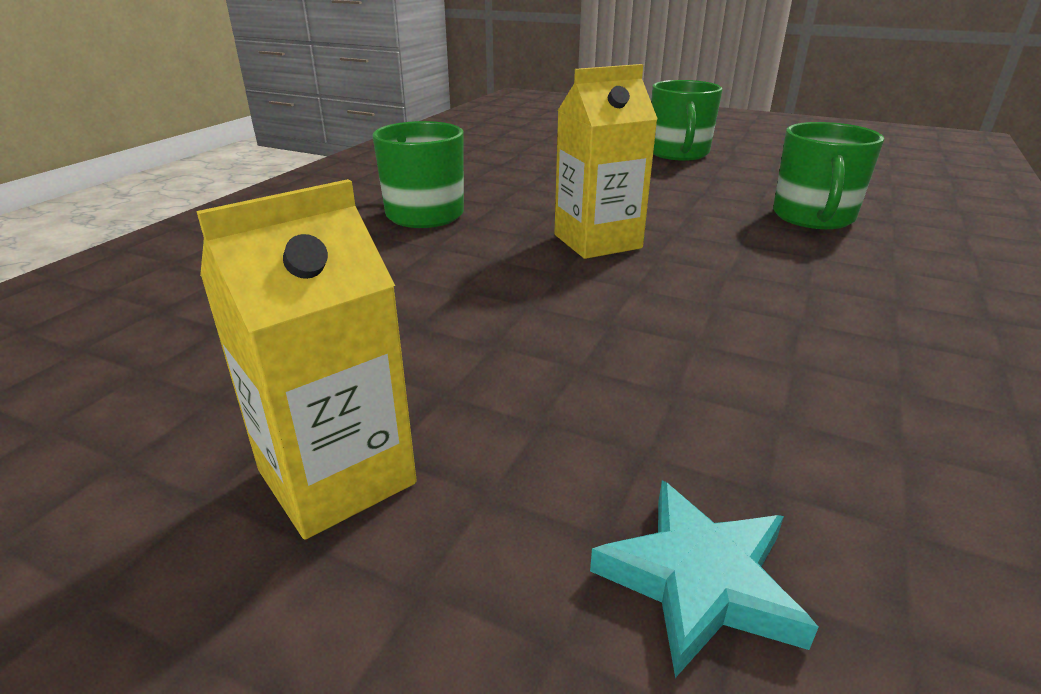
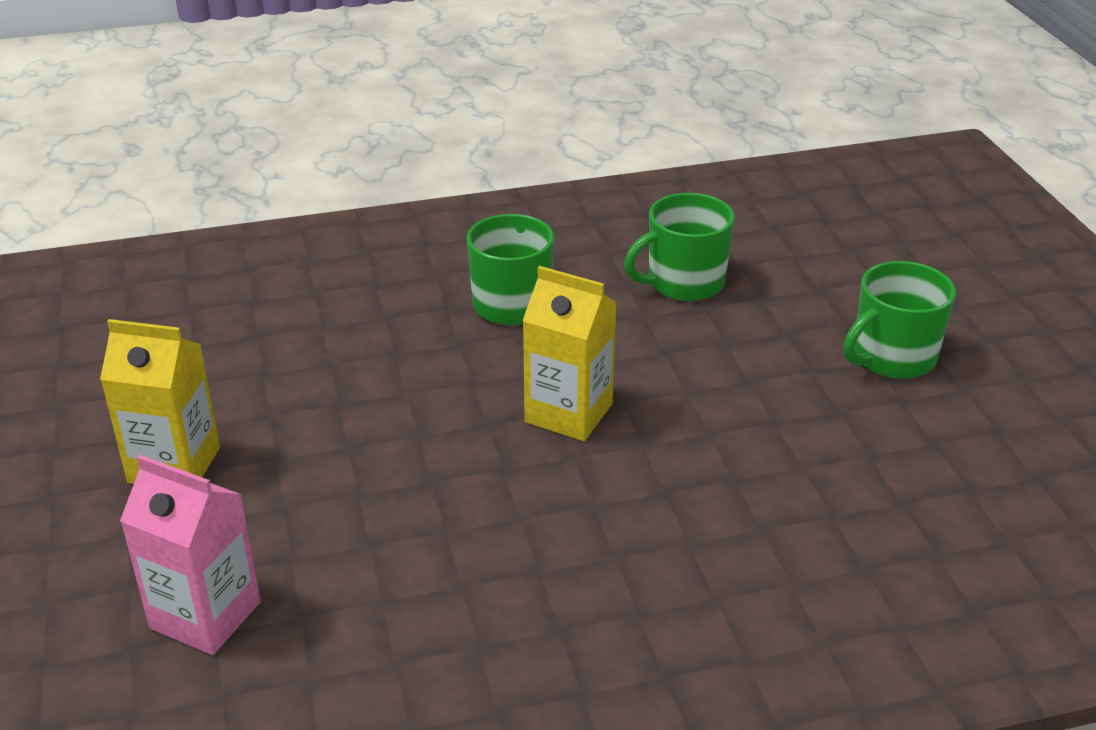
camera: 50 degrees right, 5 degrees up
turquoise star [590,480,818,678] -> pink carton [120,455,261,655]
green mug [773,122,884,229] -> green mug moved to [624,193,734,301]

